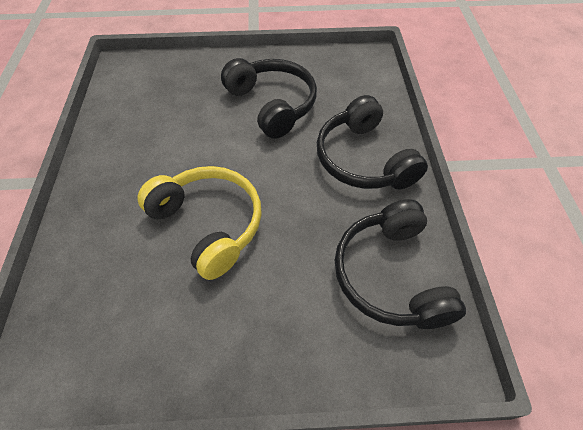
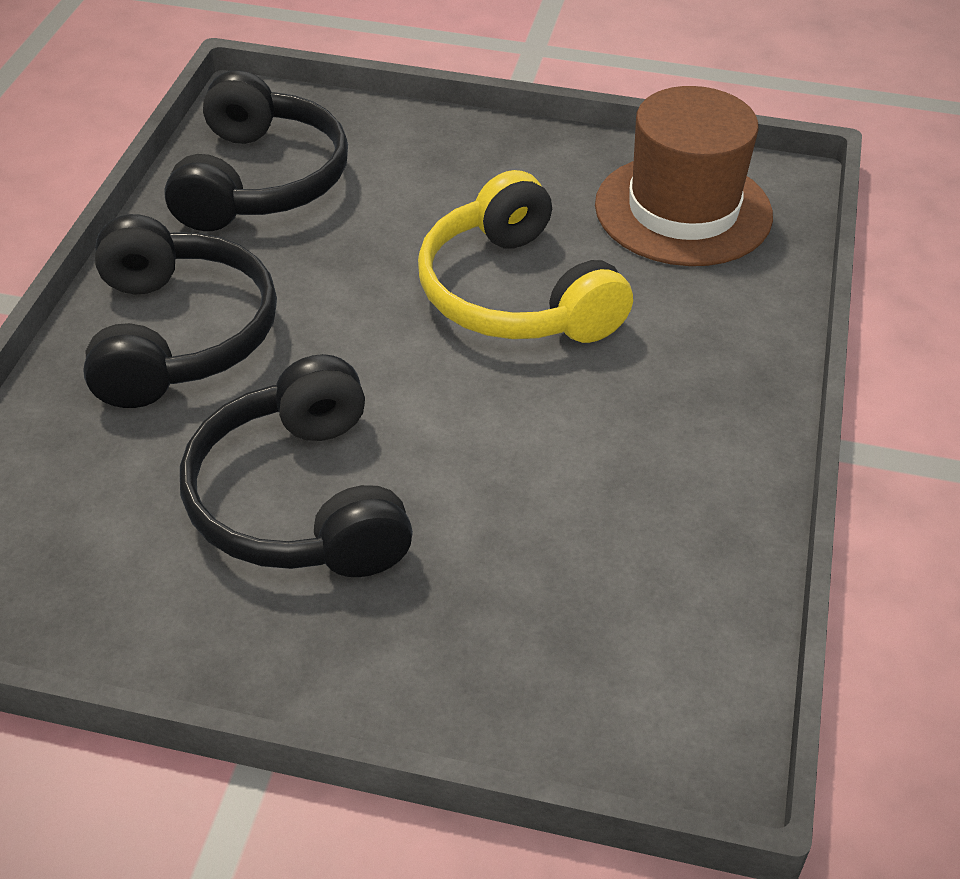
camera: 165 degrees left, 10 degrees down
none -> brown hat [595,86,773,266]

